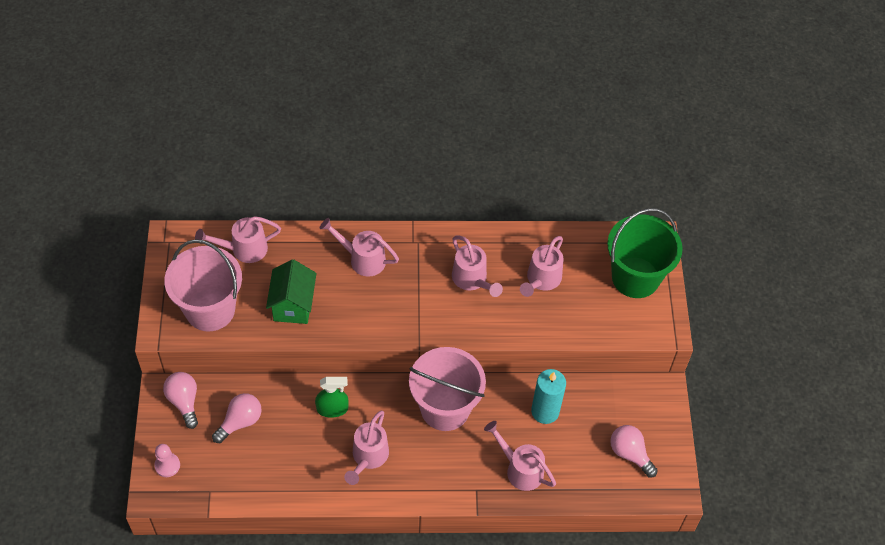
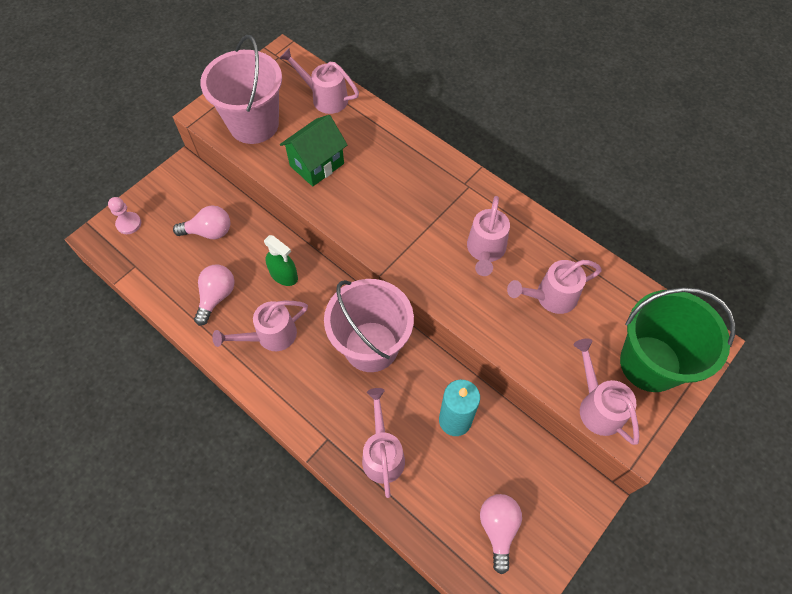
camera: 45 degrees right, 5 degrees up
pink light bulb [163,372,198,429] -> pink light bulb moved to [194,265,235,326]
pink watering can [320,218,399,277] -> pink watering can moved to [573,338,639,445]

